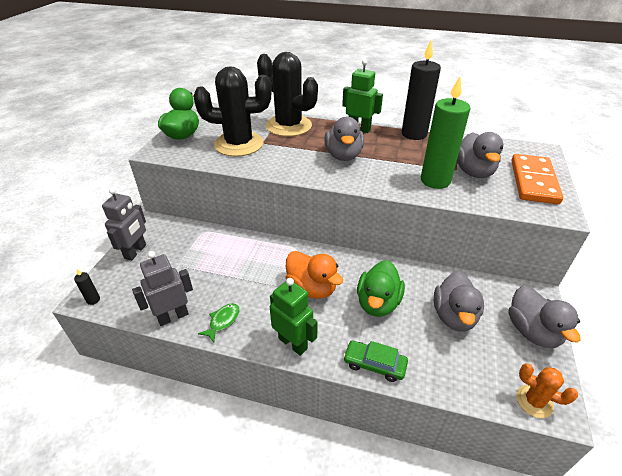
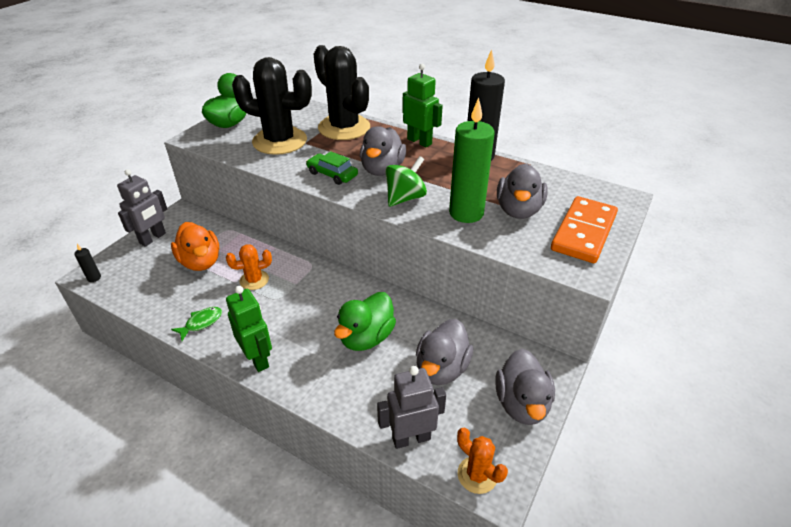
camera: 15 degrees right, 0 degrees up
grey robot [132,251,193,326] -> grey robot moved to [377,366,446,449]
orange duck [286,251,343,299] -> orange duck moved to [171,222,219,271]
green car [343,341,408,382] -> green car moved to [306,151,358,185]
none -> orange cactus [226,244,272,290]
none -> green spinning top [385,156,427,207]

